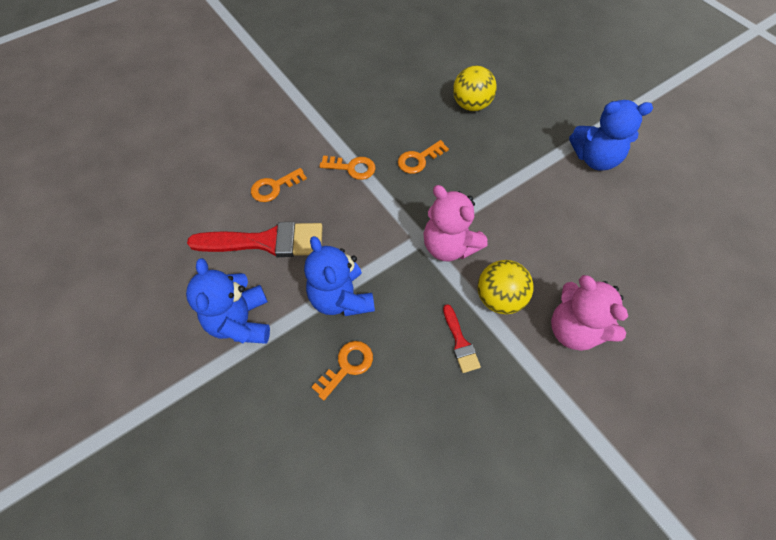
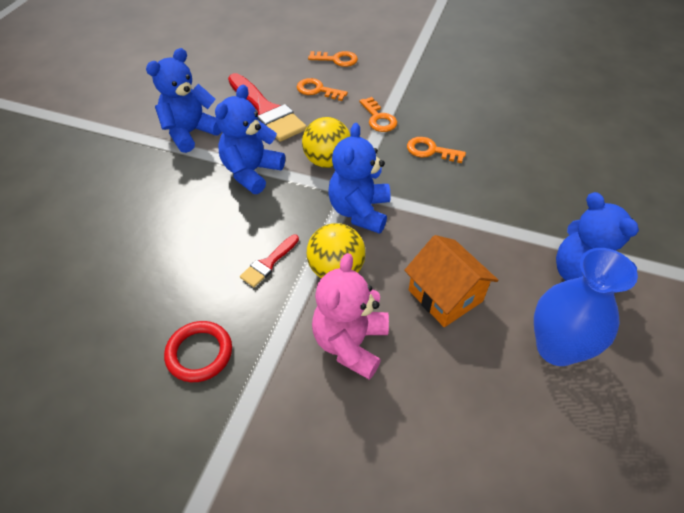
camera: 55 degrees right, 10 degrees down
orange key [311,341,373,400] -> orange key moved to [308,51,358,67]
pink teddy bear [424,185,488,261] -> blue teddy bear [328,123,391,234]
yellow ball [453,66,497,111] -> yellow ball moved to [302,117,350,168]
none -> red ring [164,321,232,382]
none -> orange house [404,235,499,327]
none -> blue vase [534,248,638,366]

